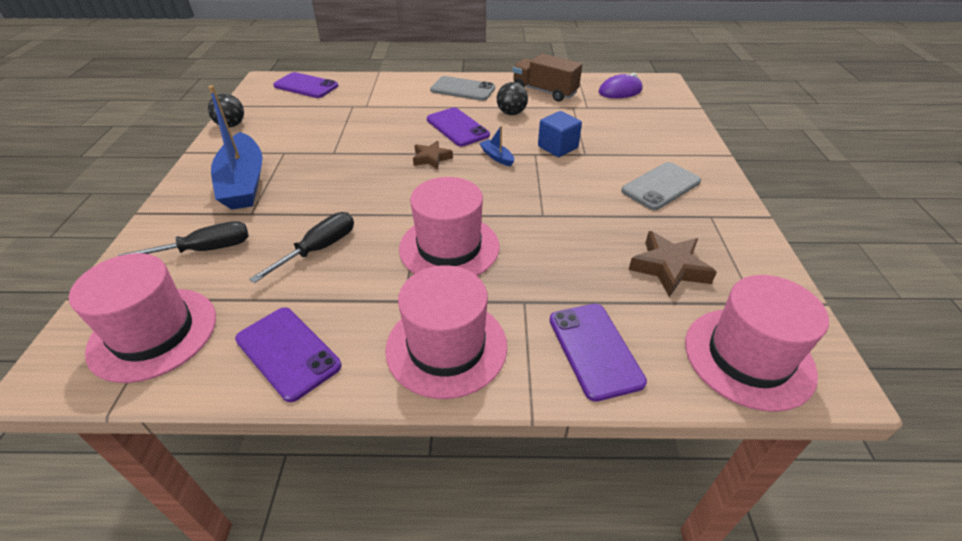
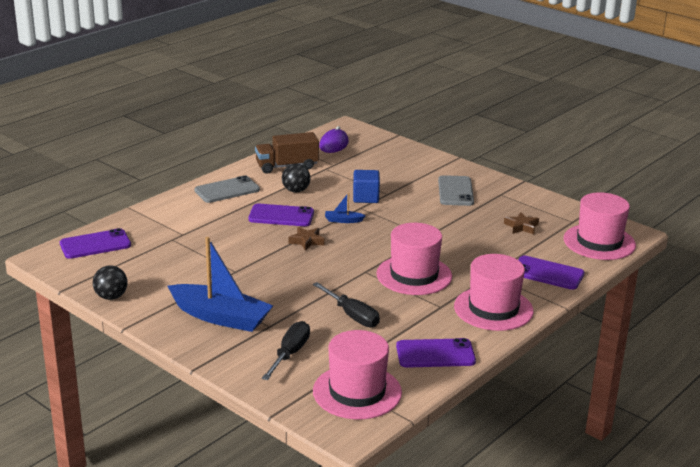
camera: 50 degrees left, 15 degrees down
black screwdriver [249,212,354,283] -> black screwdriver turned 150 degrees clockwise [313,282,380,328]
brown star [628,231,717,297] -> brown star [504,212,539,234], size x0.66

